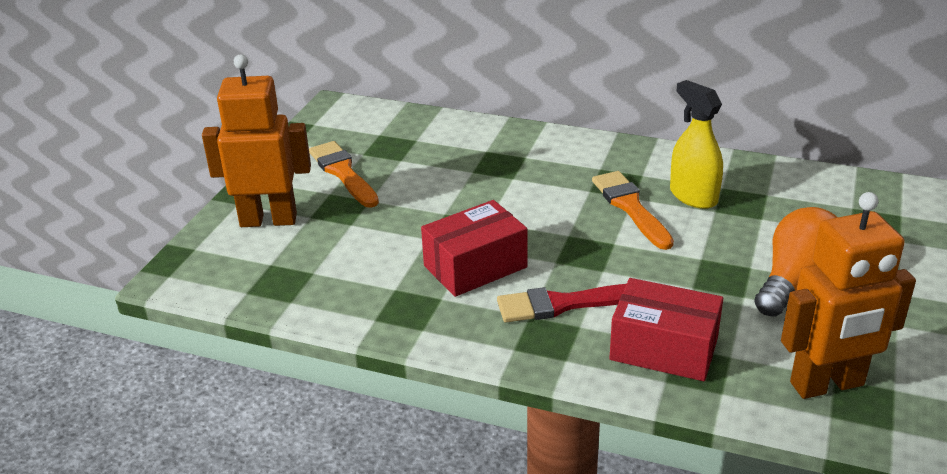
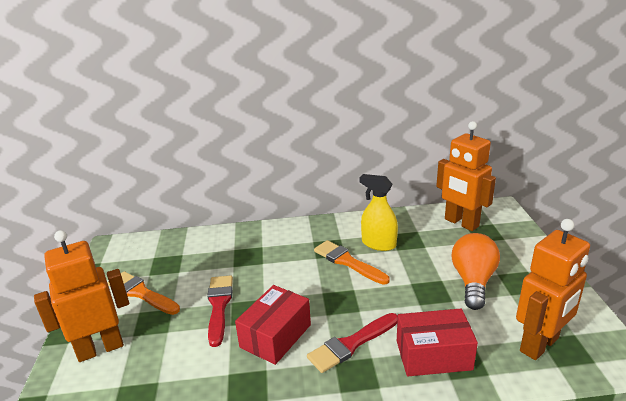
camera: 25 degrees left, 5 degrees down
none -> red brush [207,275,233,347]
none -> orange robot [436,121,496,231]

